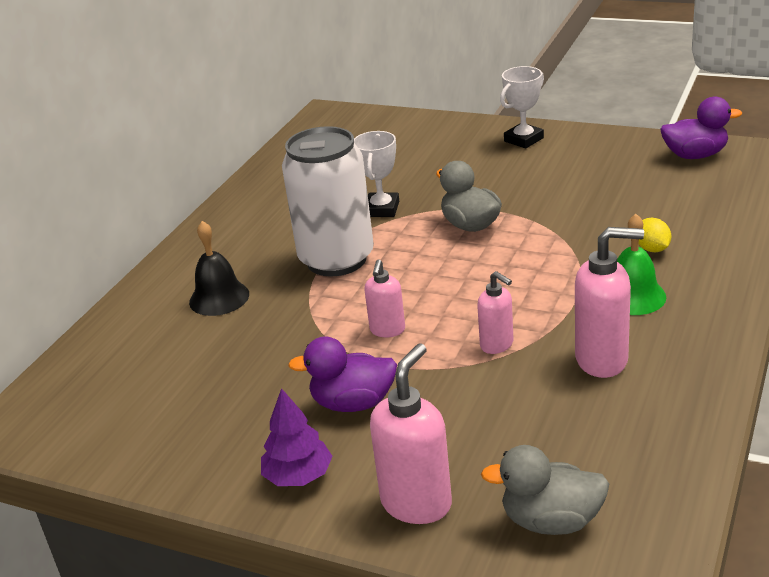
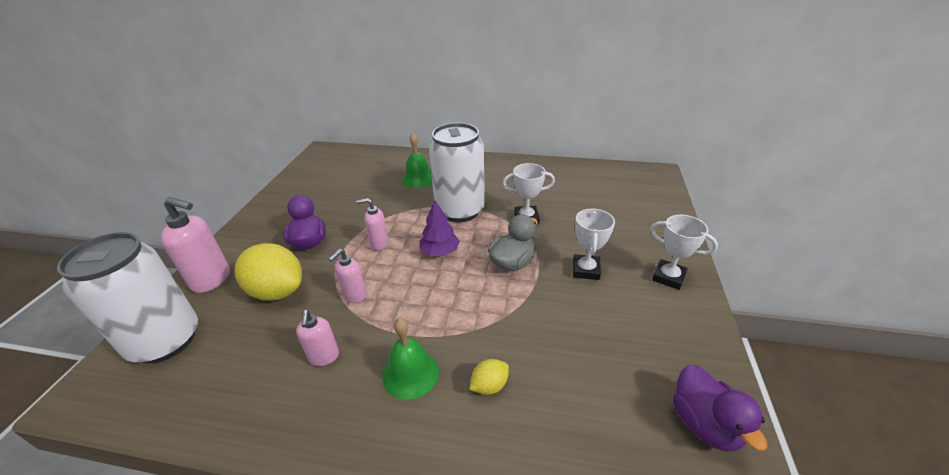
camera: 75 degrees right, 5 degrees up
black bell [189,221,249,316] -> green bell [402,133,432,188]
purple tree [261,388,333,486] -> purple tree moved to [420,200,460,256]
grey duck [481,445,609,535] -> white can [57,232,198,364]
pink soap dispenser [575,227,644,378] -> pink soap dispenser [296,310,339,366], size x0.60
none -> yellow lemon [234,243,302,301]
none -> white trophy [573,208,615,280]

